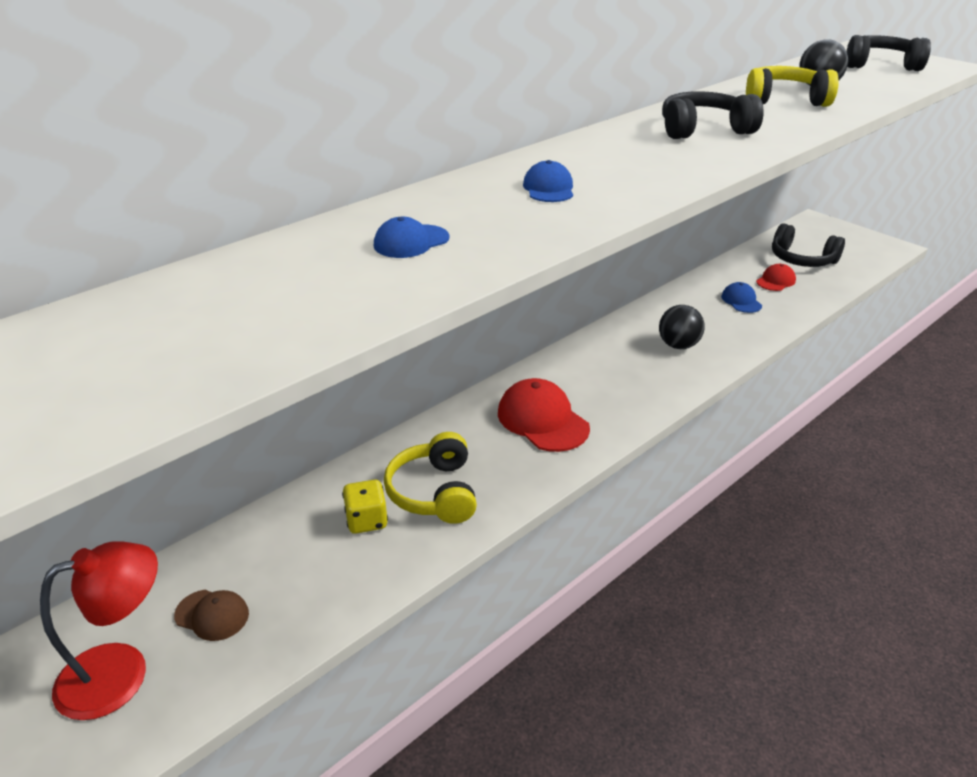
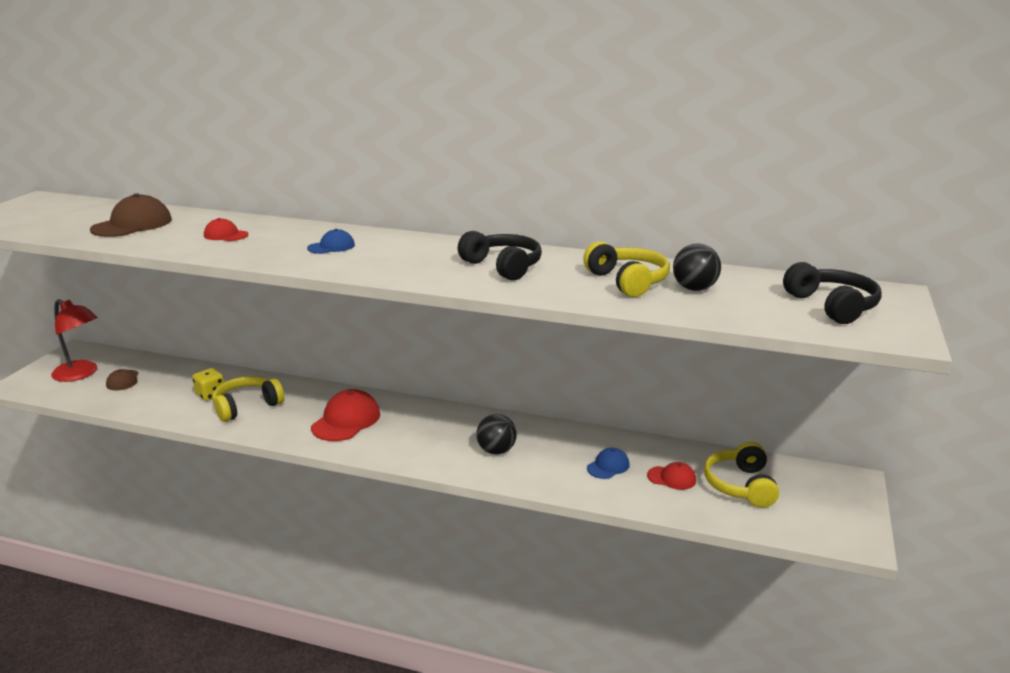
camera: 60 degrees right, 10 degrees down
blue cap [374,217,449,258] -> red cap [204,218,248,241]
black headphones [772,223,845,267] -> yellow headphones [704,442,779,508]
none -> brown cap [90,193,172,237]

